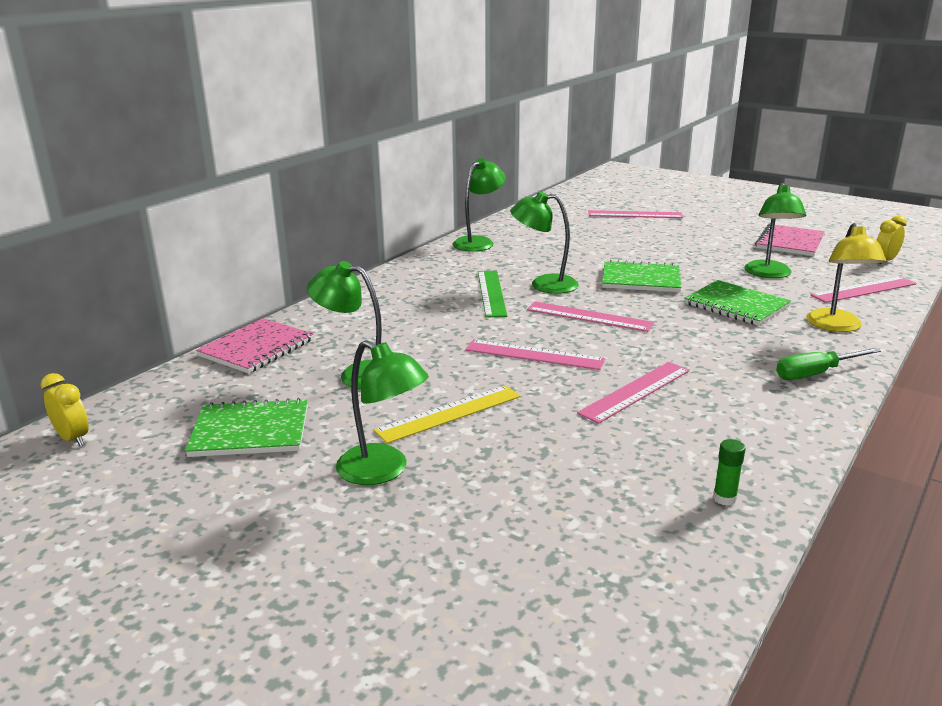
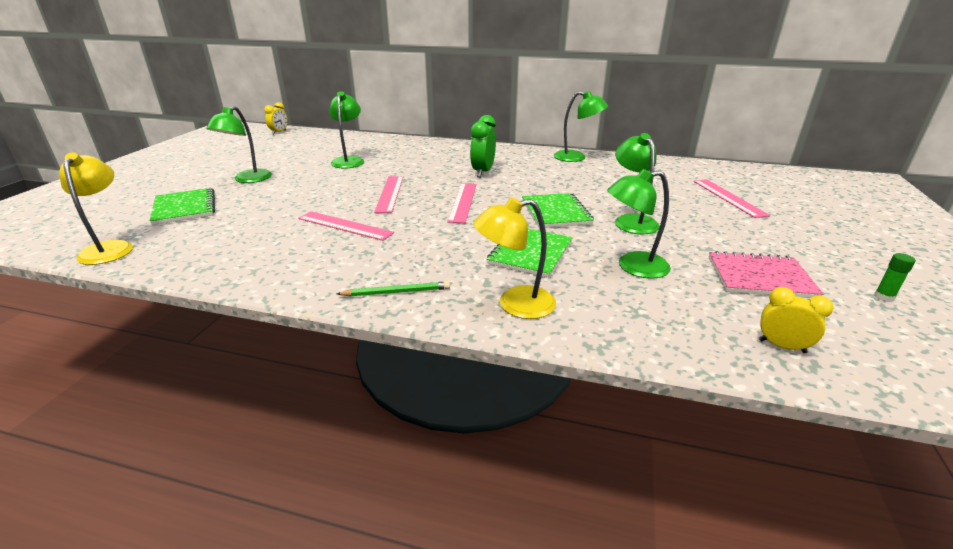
camera: 70 degrees right, 5 degrees up
green notebook [185,398,308,457] -> green notebook moved to [150,188,215,225]
pink notebook [196,318,313,374] -> none
yellow ruler [373,385,521,444] -> none
green ruler [478,271,507,318] -> green clock [470,115,496,177]
green lamp [510,191,579,294] -> green lamp moved to [615,133,660,234]
green glue stick [713,439,745,506] -> green glue stick moved to [874,253,916,302]
green screwdriver [776,348,881,380] -> green pencil [336,281,450,297]
pink ruler [811,276,917,303] -> none
none -> yellow lamp [59,152,133,265]

